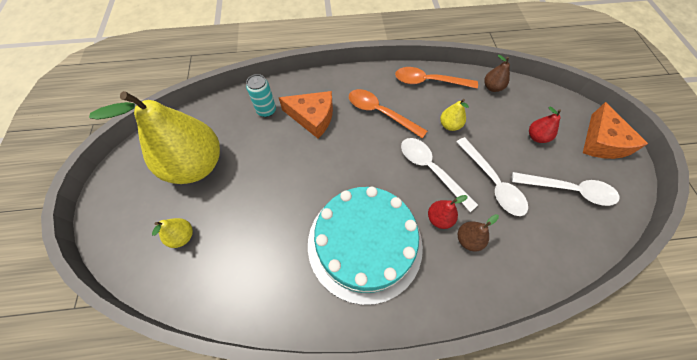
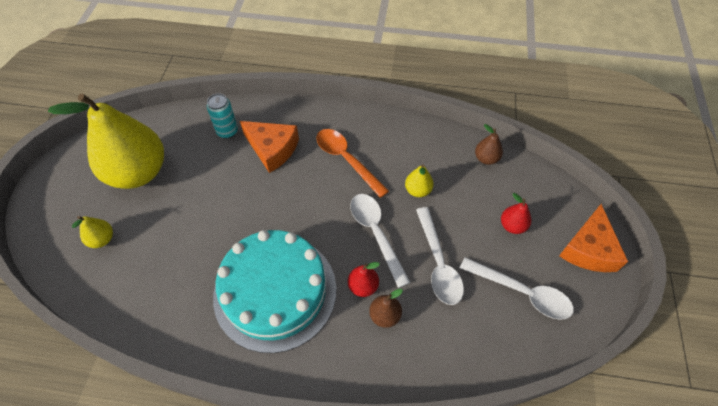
camera: 15 degrees right, 5 degrees down
orange spoon [395,67,478,89] -> none

